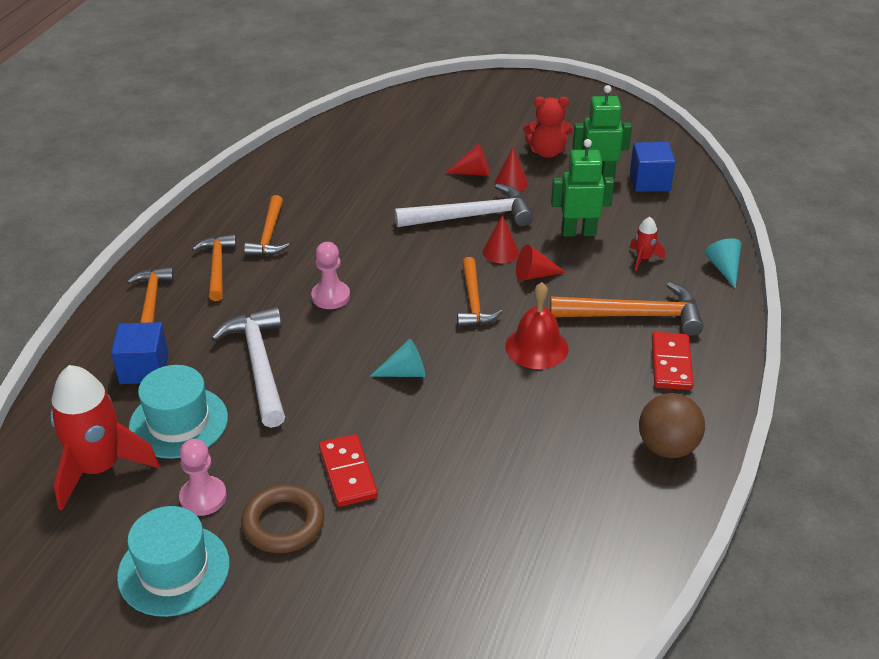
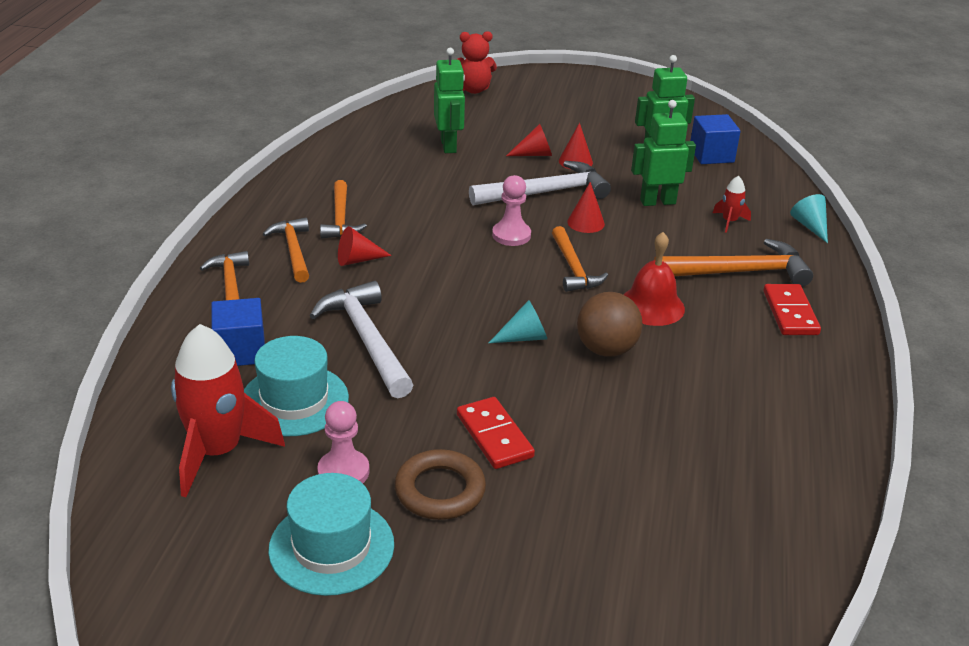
camera: 10 degrees left, 5 degrees down
pink pawn [311,242,350,309] -> pink pawn moved to [492,175,531,246]
red cone [516,244,565,281] -> red cone moved to [338,226,392,266]
red teddy bear [523,97,573,158] -> red teddy bear moved to [456,31,497,94]
brown ball [639,393,705,458] -> brown ball moved to [577,292,643,357]
none -> green robot [434,48,465,153]

